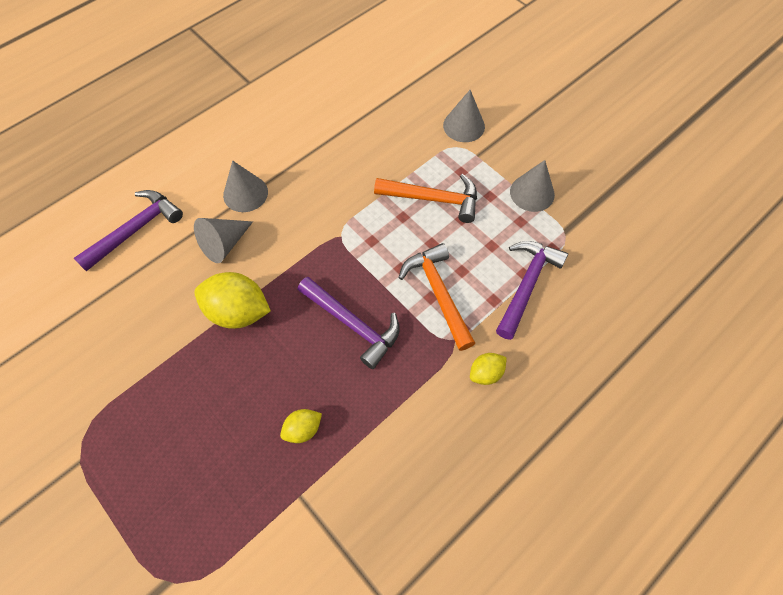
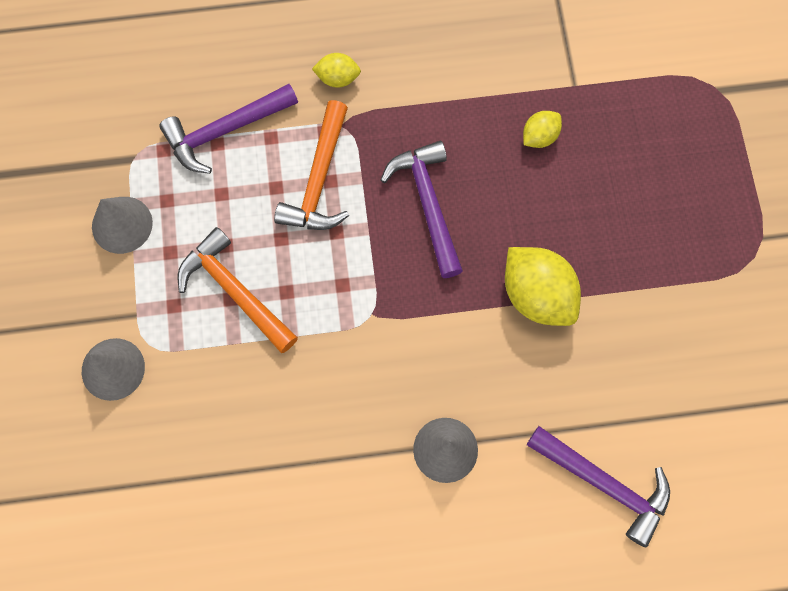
camera: 145 degrees left, 10 degrees up
purple hammer [74,190,183,271] -> purple hammer turned 135 degrees counterclockwise [527,426,670,547]
grey cone [194,218,253,263] -> none
yellow lemon [280,409,322,443] -> yellow lemon turned 45 degrees counterclockwise [523,111,562,148]

